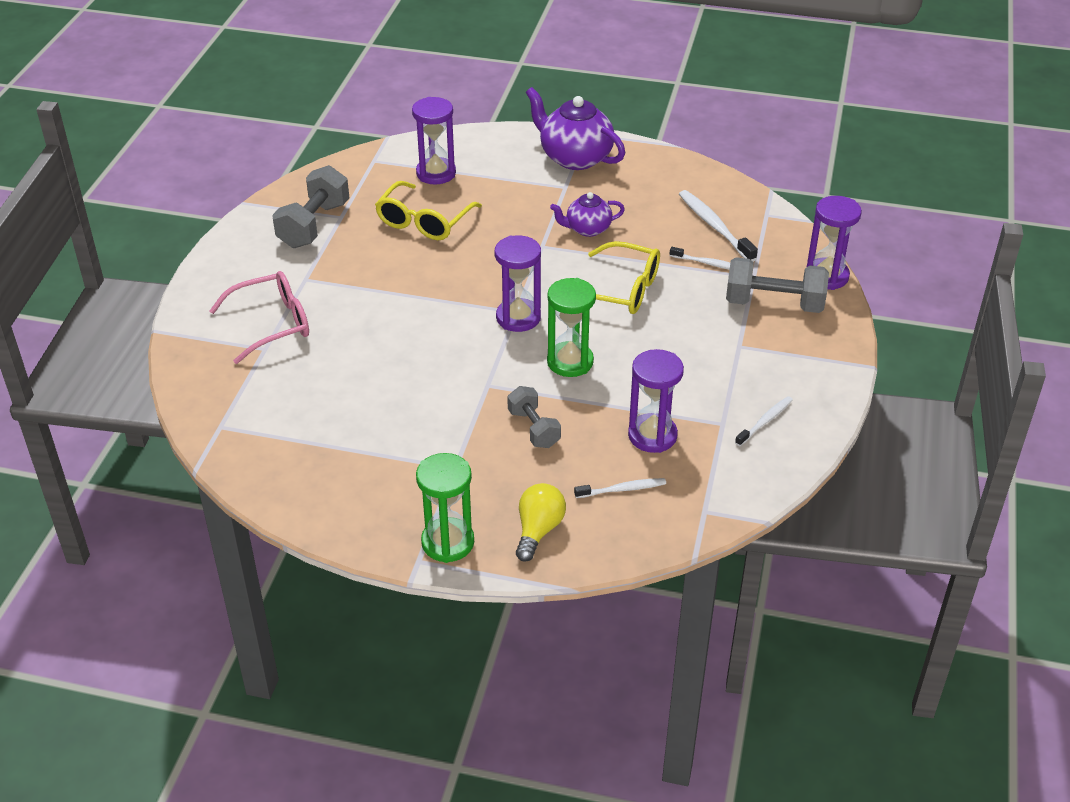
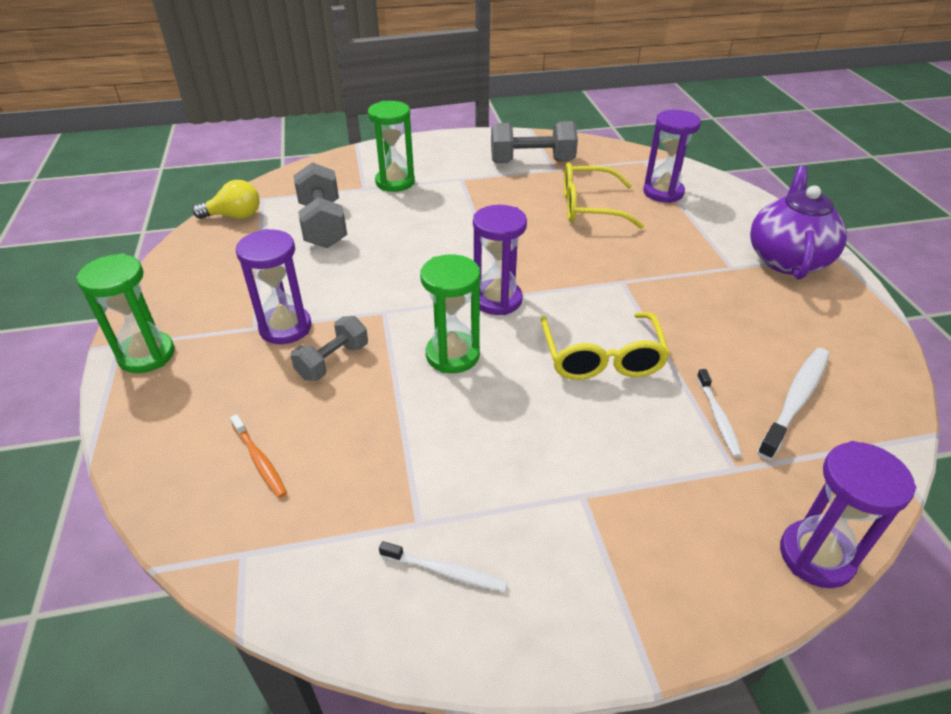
camera: 65 degrees right, 0 degrees up
pink glasses [210,271,309,364] -> green hourglass [368,101,415,192]
yellow light bulb [516,483,566,562] -> yellow light bulb moved to [193,180,260,219]
purple teapot [550,192,625,237] -> none
white toothbrush [574,478,666,498] -> orange toothbrush [230,414,287,498]
purple hourglass [628,349,684,453] -> purple hourglass moved to [236,229,312,344]
grey dumbbell [726,257,829,313] -> grey dumbbell moved to [294,162,347,248]

